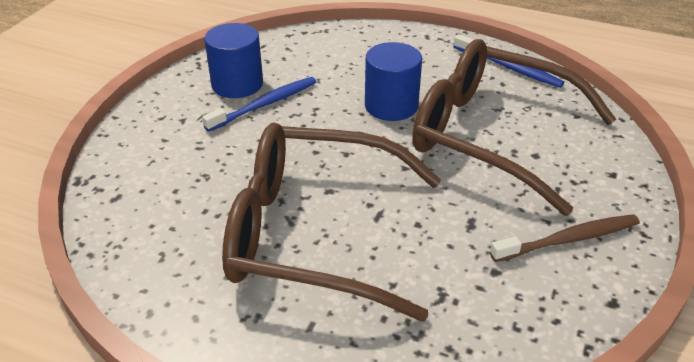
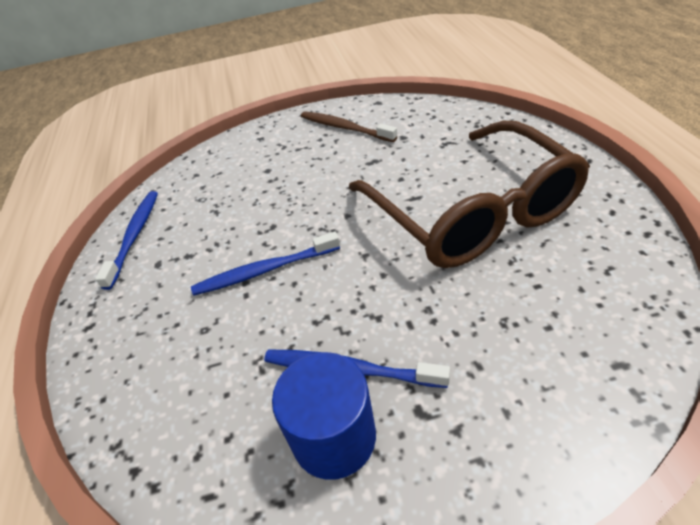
camera: 120 degrees left, 5 degrees up
blue cylinder [365,42,422,121] -> blue toothbrush [191,232,340,296]
brown glasses [412,39,616,216] -> none

